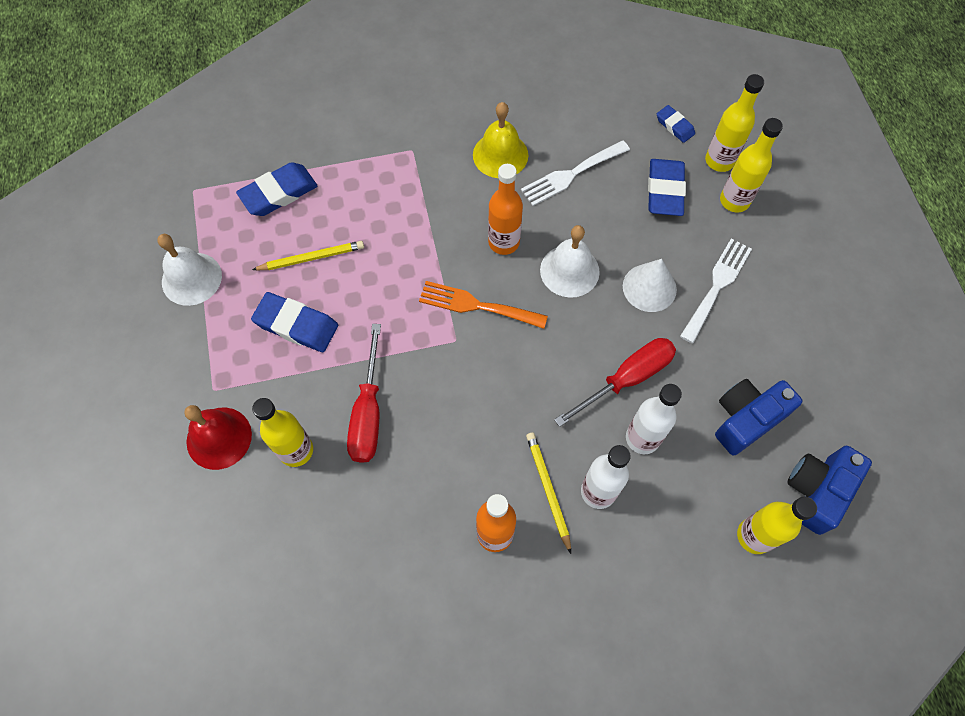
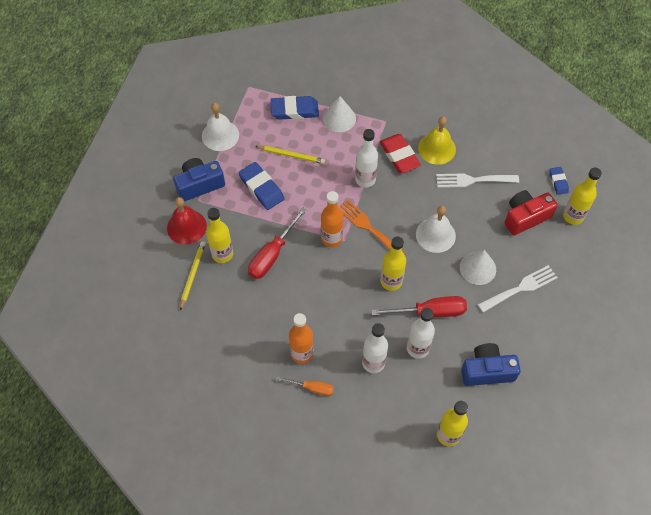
camera: 30 degrees right, 5 degrees down
orange bottle [488,164,523,255] -> orange bottle moved to [321,191,343,248]
yellow pencil [526,433,571,554] -> yellow pencil moved to [180,241,206,311]
blue eraser [648,159,686,216] -> red camera [504,190,558,236]
yellow bottle [720,118,783,213] -> yellow bottle moved to [381,236,406,291]
blue camera [787,446,872,535] -> blue camera moved to [173,158,225,201]
none -> orange screwdriver [276,376,334,396]
none -> white cone [323,96,356,132]
none -> white bottle [355,129,378,188]
none -> red eraser [380,134,421,173]

